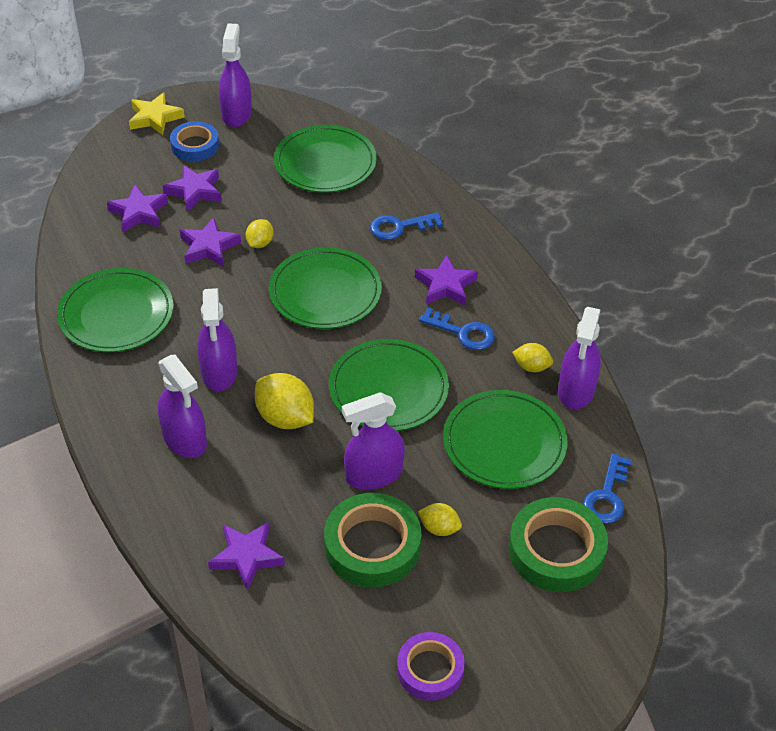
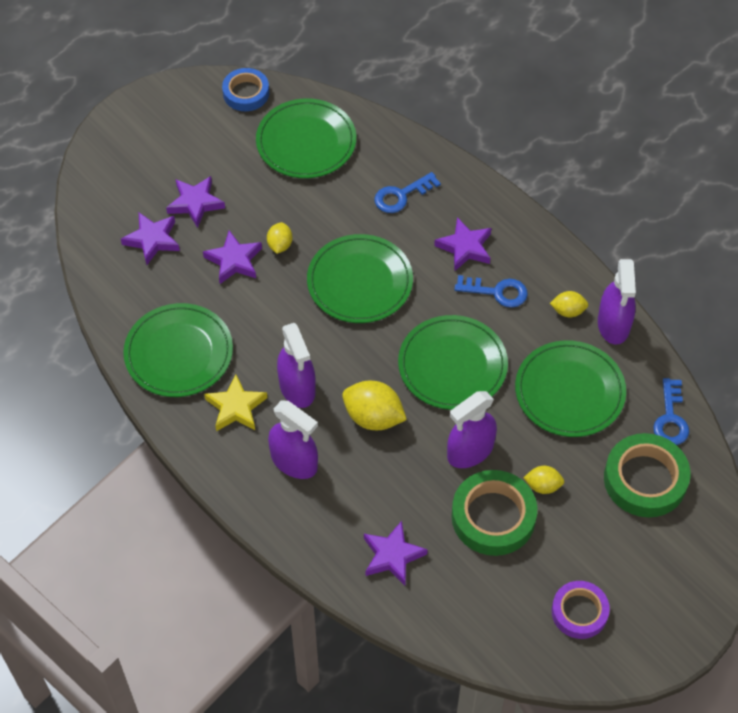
camera: 15 degrees left, 10 degrees up
yellow star [129,92,185,135] -> yellow star moved to [204,374,267,431]
blue tape [170,121,219,162] -> blue tape moved to [222,68,269,111]
purple spray bottle [219,23,252,127] -> none

